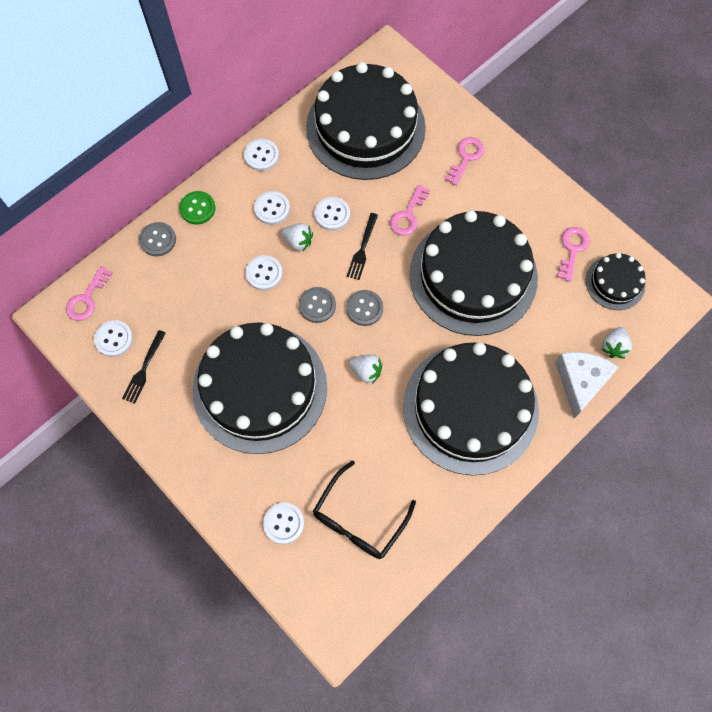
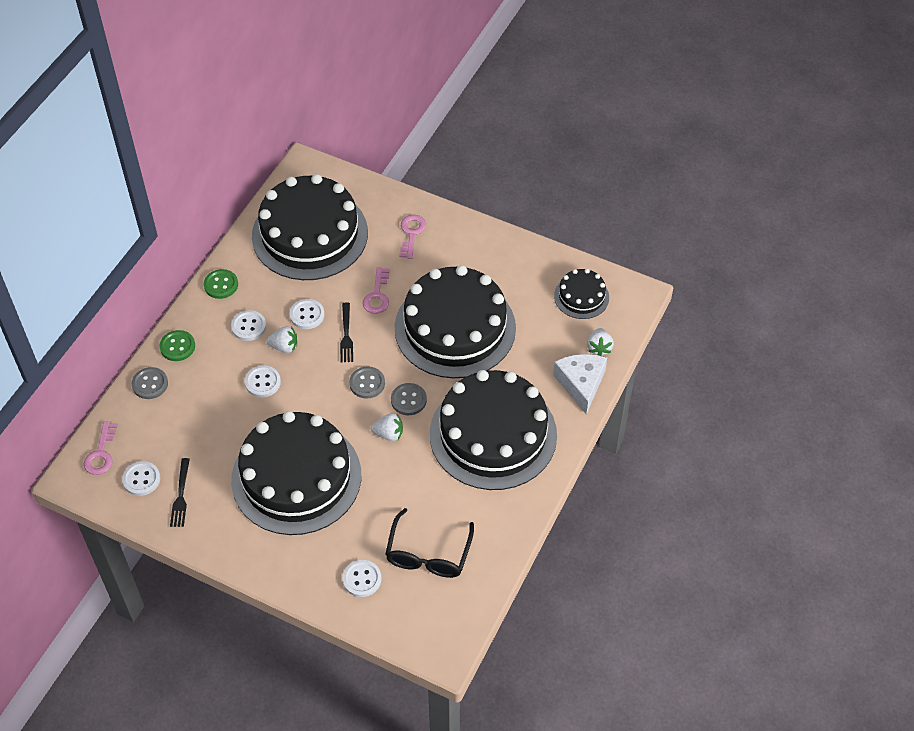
camera: 20 degrees left, 15 degrees down
white button [244,139,279,171] -> green button [204,269,238,299]
grey button [299,287,336,323] -> grey button moved to [391,383,427,415]
pink key [557,227,590,282] -> none

